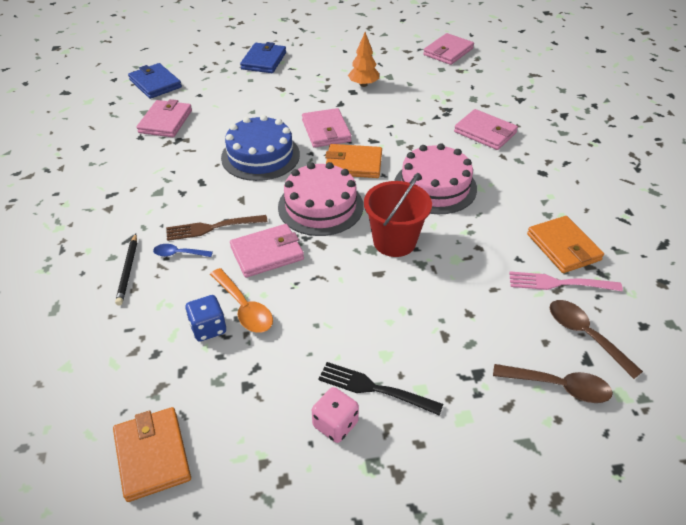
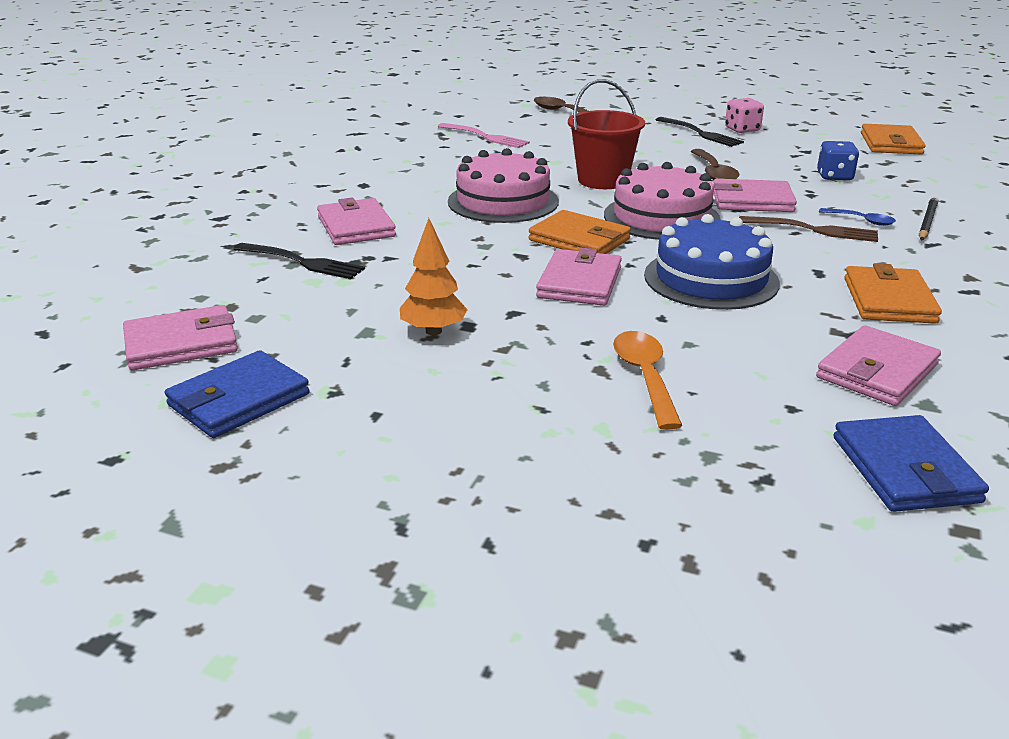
camera: 150 degrees left, 15 degrees down
orange spoon [210,268,273,333] -> orange spoon moved to [613,331,682,430]
blue wallet [240,42,286,73] -> blue wallet moved to [165,350,310,438]
orange wallet [527,216,604,273] -> orange wallet moved to [844,263,942,324]
brown spoon [550,300,643,379] -> brown spoon moved to [691,149,739,181]
none -> black fork [234,243,365,279]

